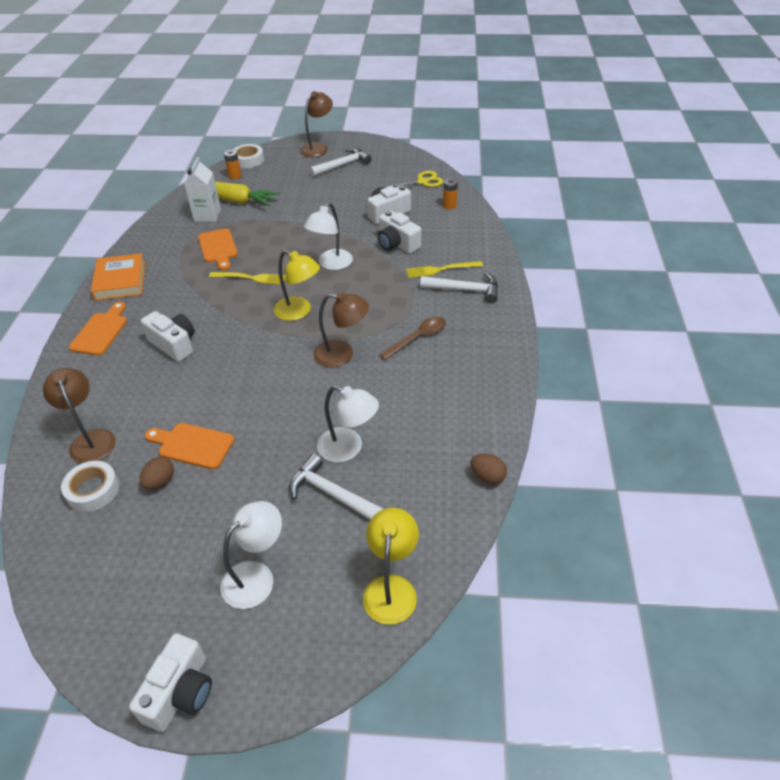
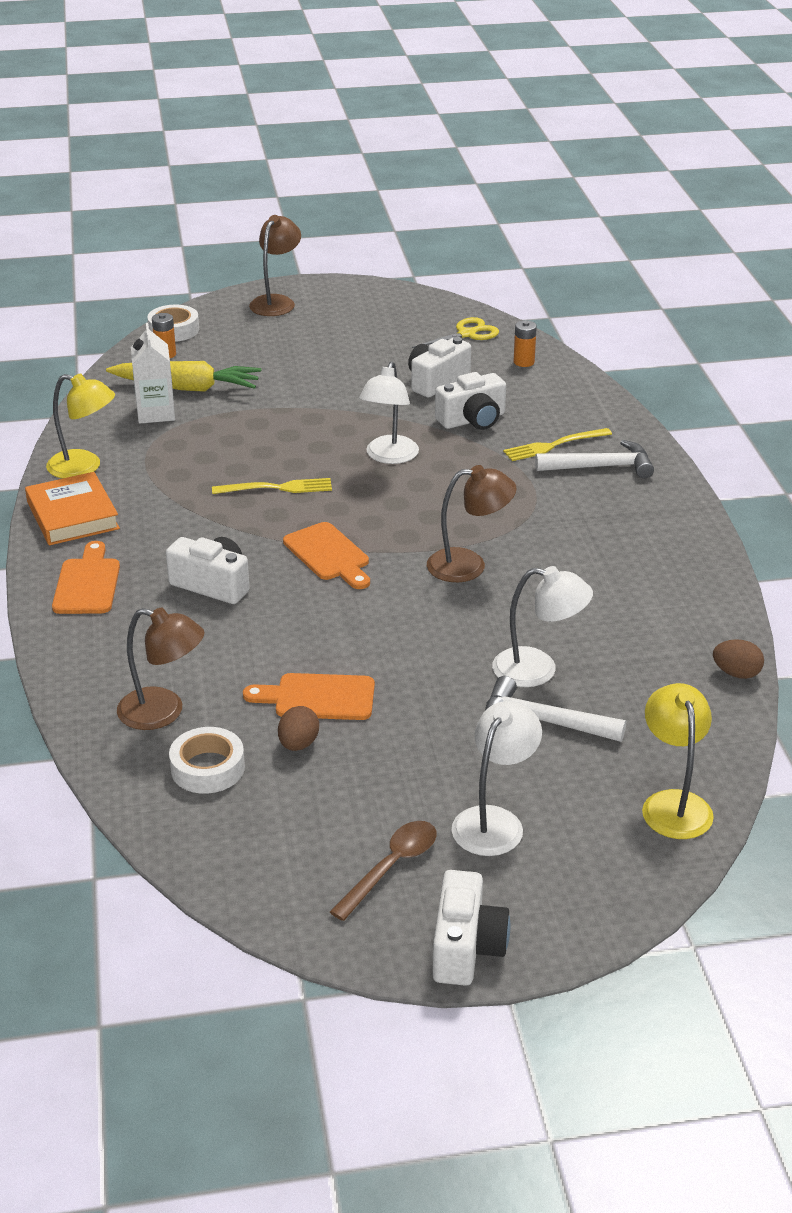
camera: 15 degrees left, 10 degrees down
brown lamp [43,368,115,463] -> brown lamp turned 150 degrees clockwise [117,608,204,730]
orange cutting board [198,228,238,271] -> orange cutting board moved to [283,522,370,589]
yellow lamp [274,250,320,321] -> yellow lamp moved to [46,373,115,479]
white hammer [309,148,372,177] -> none
white camera [378,210,421,254] -> white camera turned 60 degrees counterclockwise [435,372,506,430]
brown spoon [379,317,446,360] -> brown spoon moved to [330,821,436,921]

